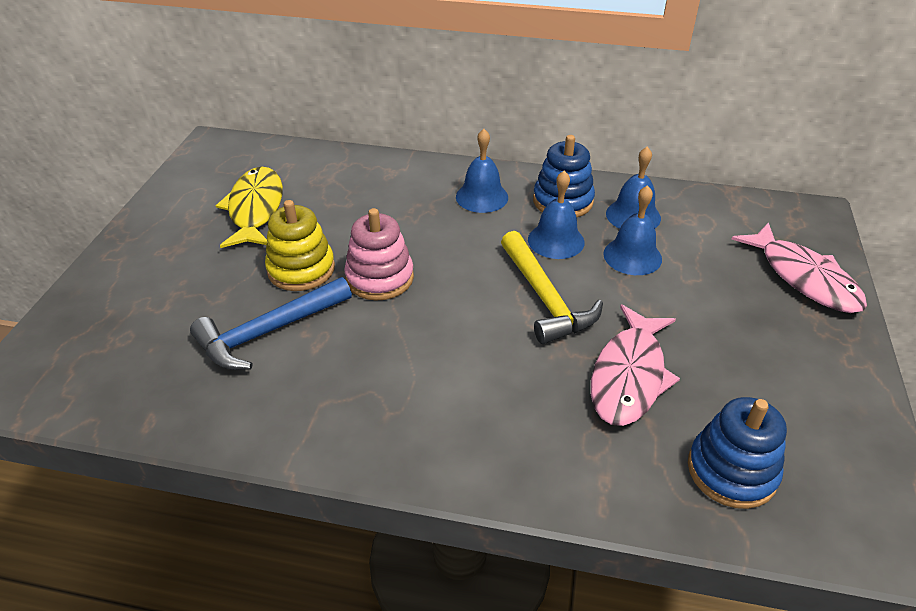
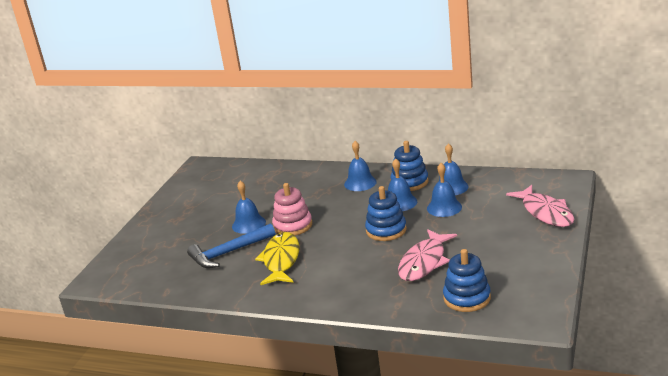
camera: 10 degrees right, 15 degrees down
yellow fish [216,167,283,248] -> yellow fish moved to [255,232,299,285]
yellow stacking toy [265,200,335,291] -> blue bell [232,181,266,234]
yellow hammer [501,231,603,344] -> blue stacking toy [365,186,407,241]

